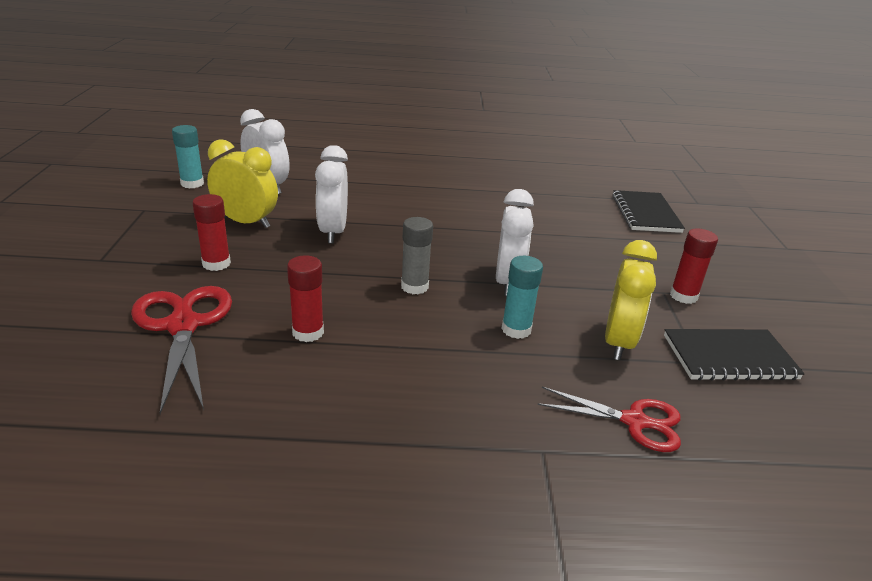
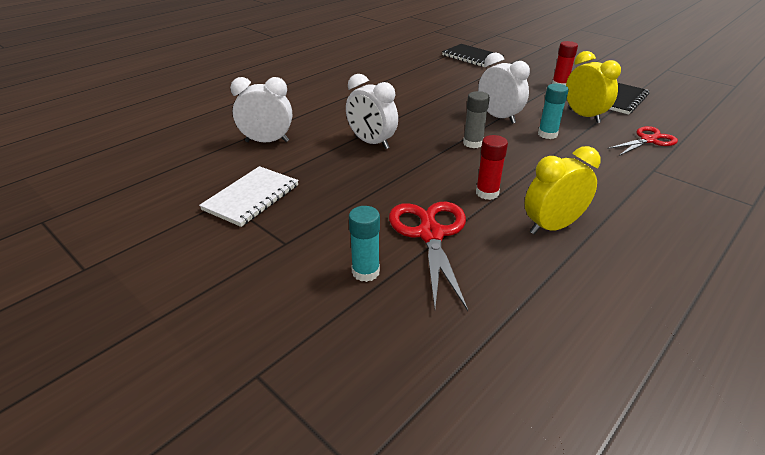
camera: 45 degrees left, 5 degrees up
red scissors [131,286,232,414] -> red scissors turned 60 degrees clockwise [389,201,468,311]
turquoise glue stick [172,125,204,188] -> turquoise glue stick moved to [349,206,380,282]
red glue stick [192,194,231,271] -> none
yellow clock [207,139,278,228] -> yellow clock moved to [524,146,601,234]
none -> white notebook [199,166,299,227]

